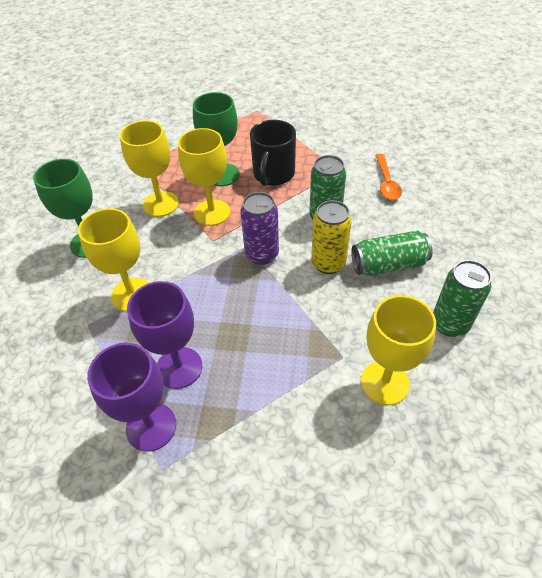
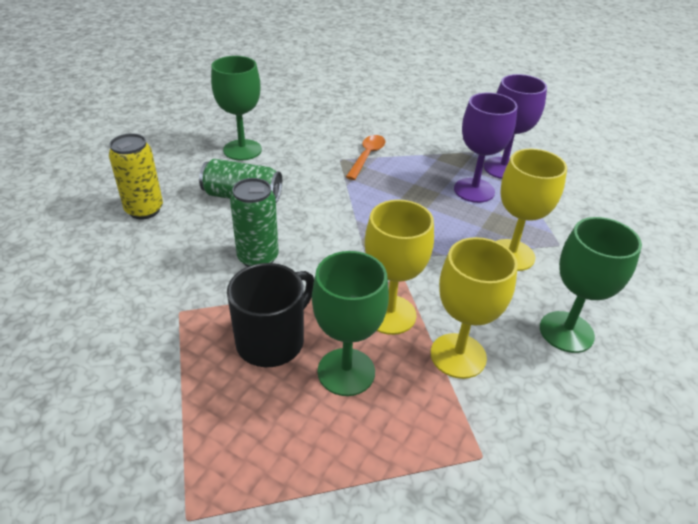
camera: 160 degrees left, 10 degrees down
purple can [240,192,279,265] -> none
yellow can [311,200,352,274] -> yellow can moved to [109,133,163,219]
yellow goblet [361,295,436,405] -> none
orange spoon [375,154,402,200] -> orange spoon moved to [346,135,385,180]
green can [433,260,492,337] -> green goblet [211,56,262,160]

